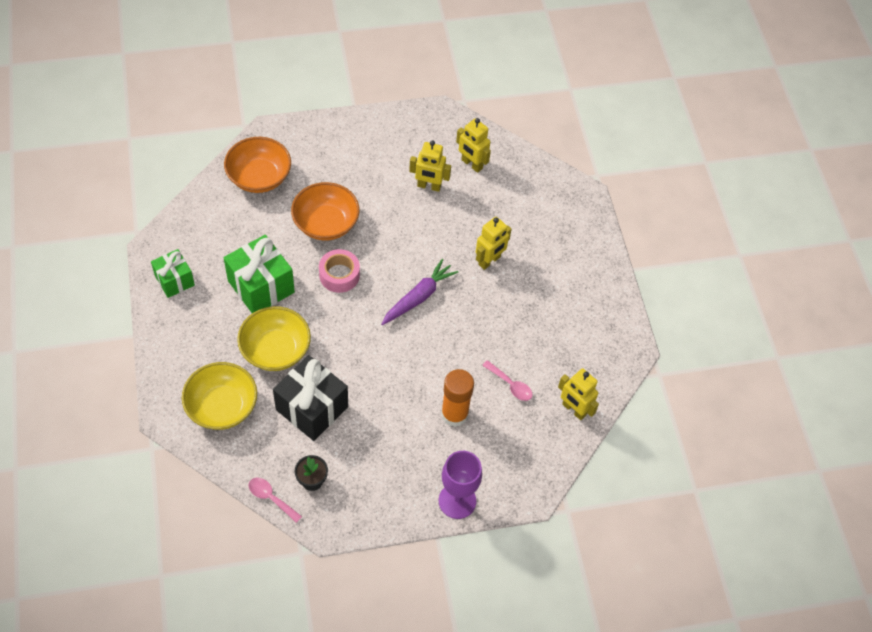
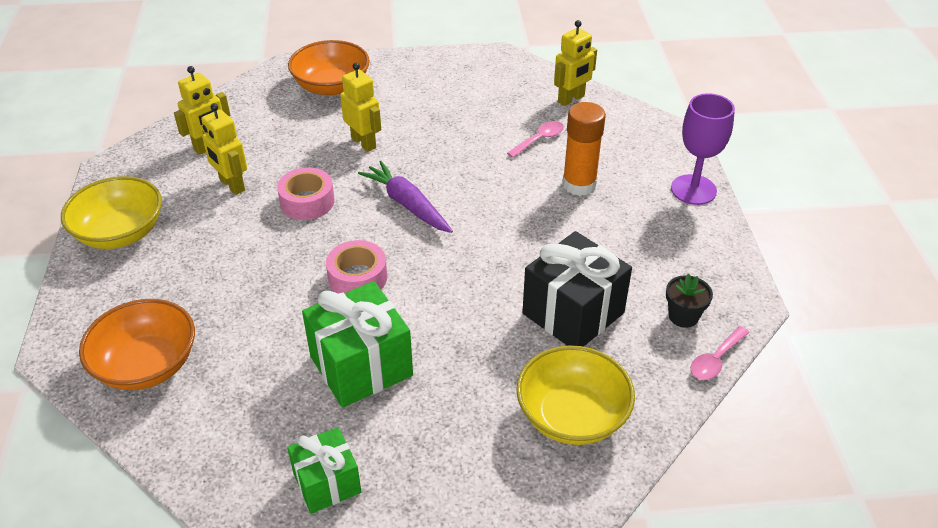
camera: 80 degrees left, 15 degrees down
yellow bowl [237,306,311,371] -> yellow bowl moved to [61,176,162,249]
orange bowl [291,182,360,241] -> orange bowl moved to [288,40,370,96]
yellow robot [409,141,451,192] -> yellow robot turned 120 degrees clockwise [201,103,247,195]
none -> pink tape [277,167,335,220]

